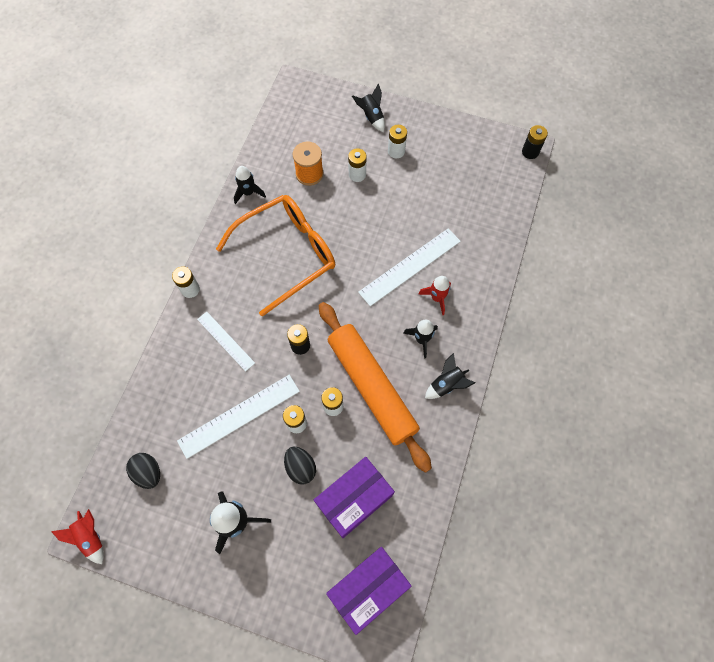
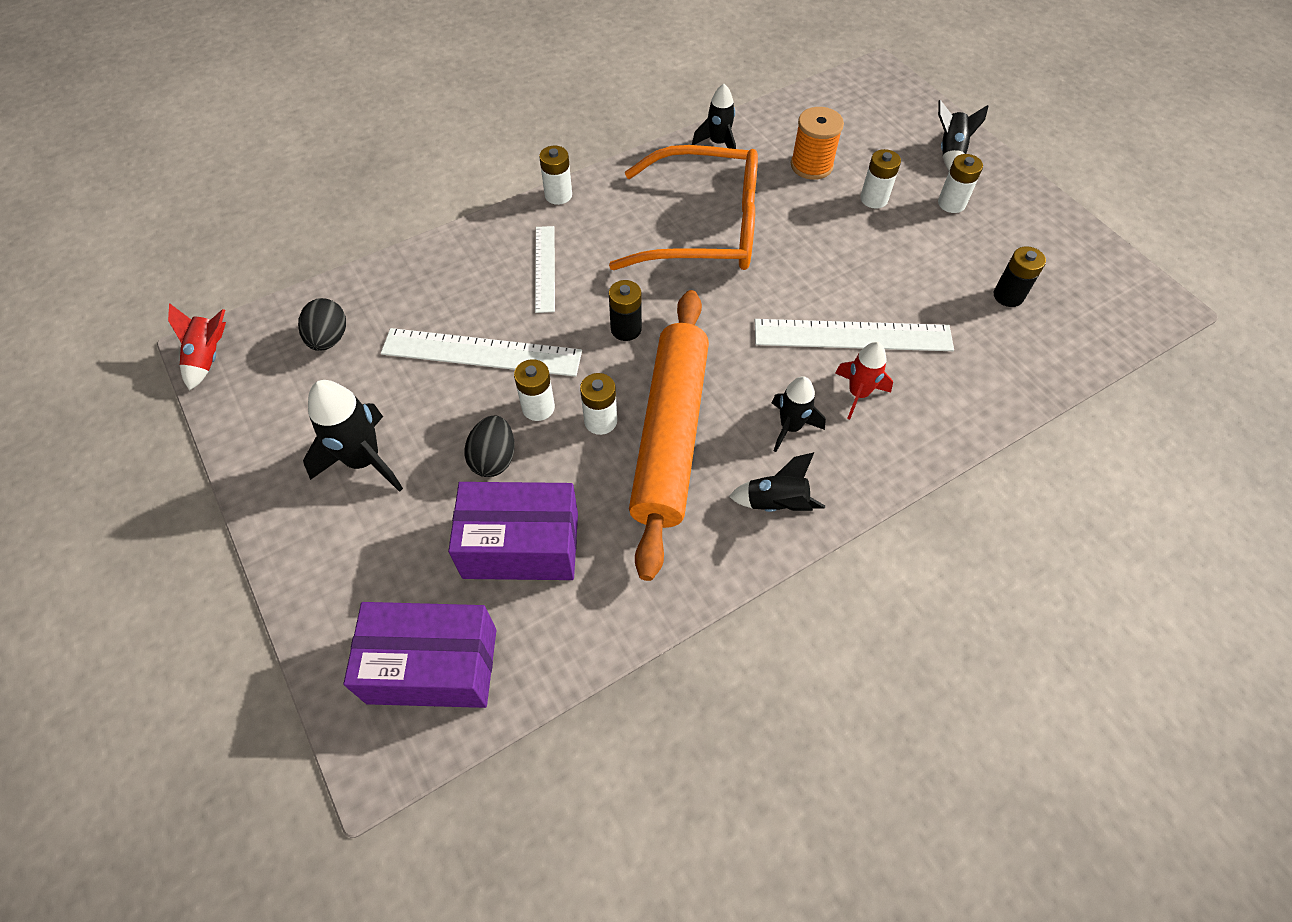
camera: 40 degrees right, 10 degrees down
black battery [522,125,548,159] -> black battery moved to [994,246,1046,307]

